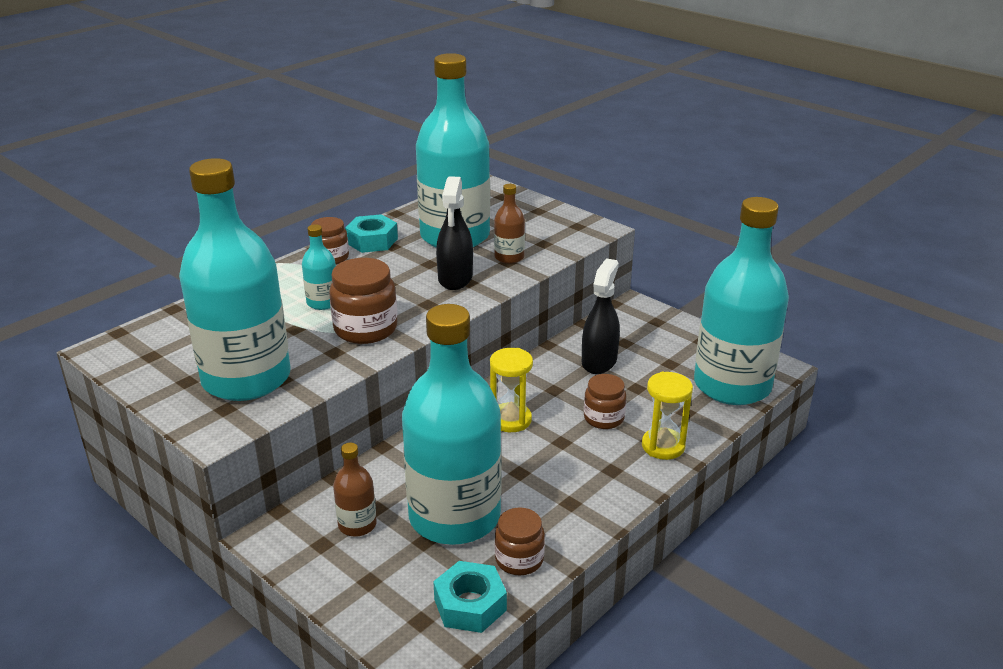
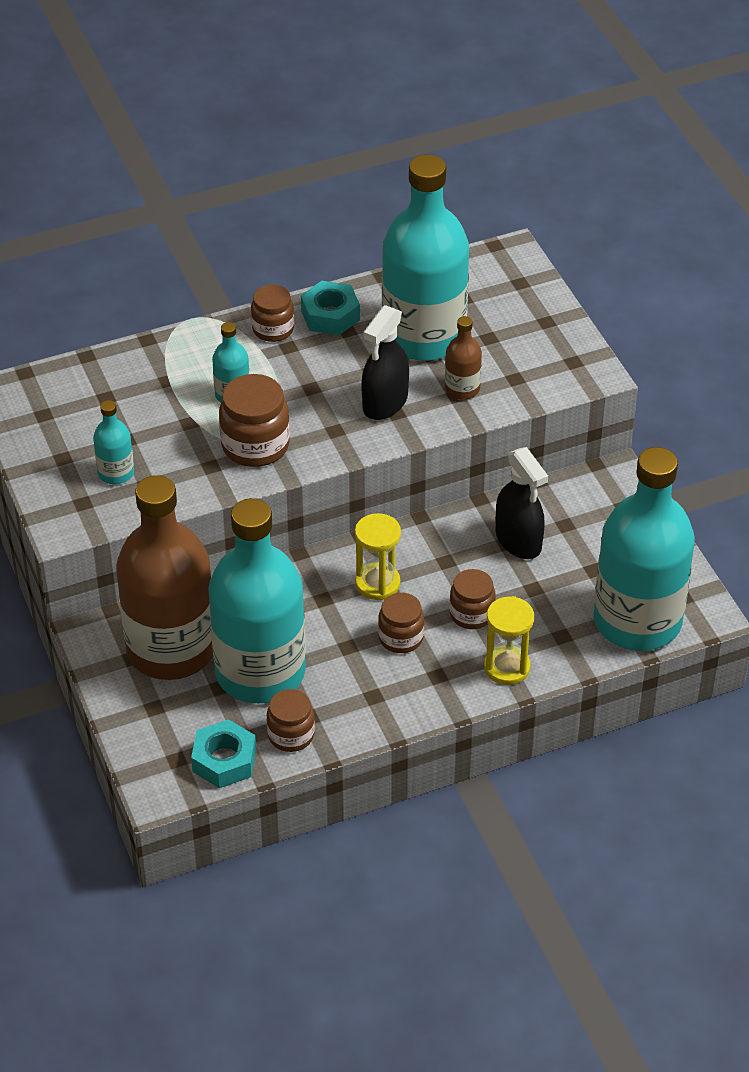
camera: 25 degrees right, 15 degrees up
turquoise bottle [179,158,291,401] -> turquoise bottle [93,400,134,484], size x0.41
brown bottle [333,443,377,537] -> brown bottle [116,475,213,680], size x2.41
black spray bottle [582,258,620,374] -> black spray bottle turned 105 degrees clockwise [496,447,548,559]
none -> brown jar [378,593,424,653]

